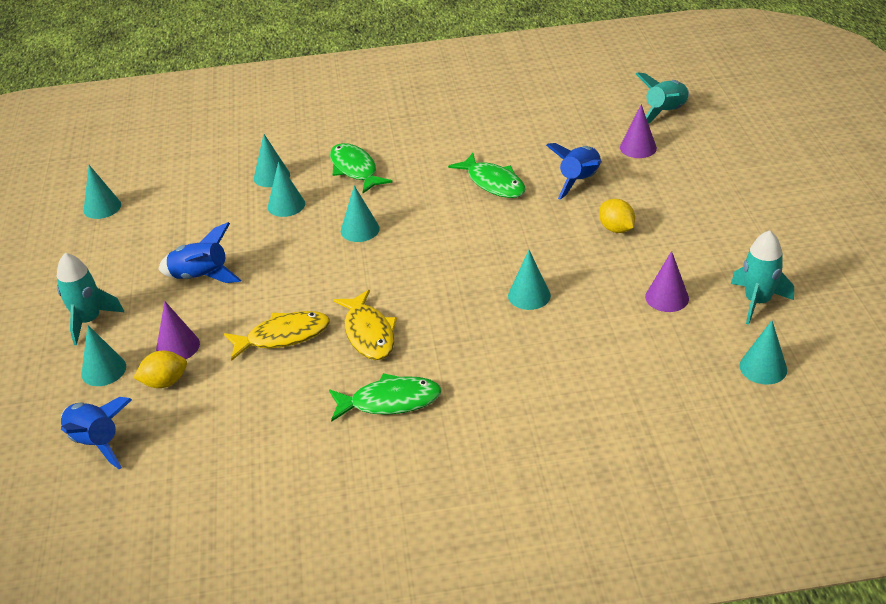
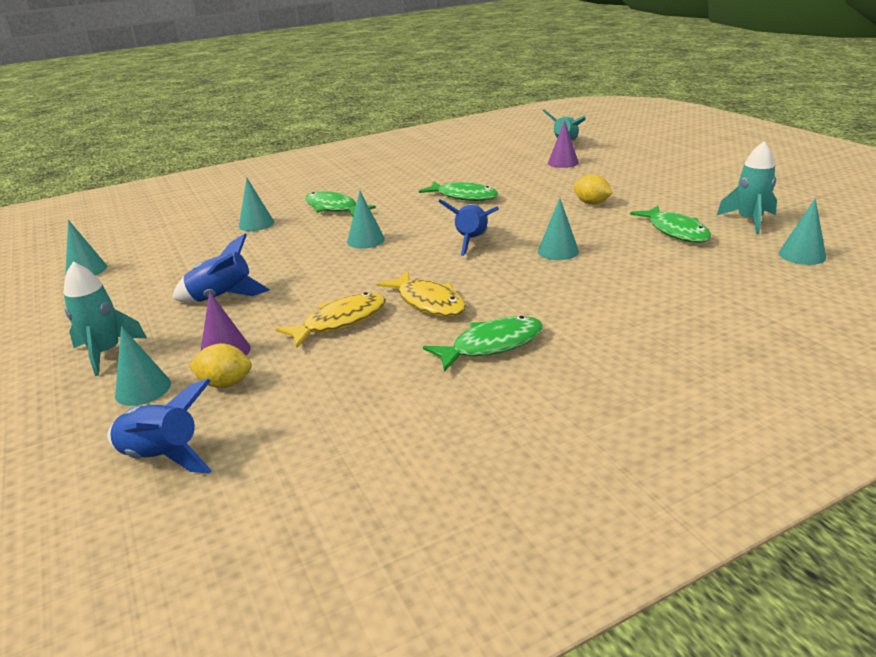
camera: 20 degrees left, 10 degrees down
yellow lemon [133,351,187,388] -> yellow lemon turned 45 degrees clockwise [189,343,252,388]
turquoise cone [268,162,305,217] -> none
blue rocket [546,143,602,200] -> blue rocket moved to [438,200,499,256]
purple cone [645,251,689,312] -> green fish [630,206,711,243]

